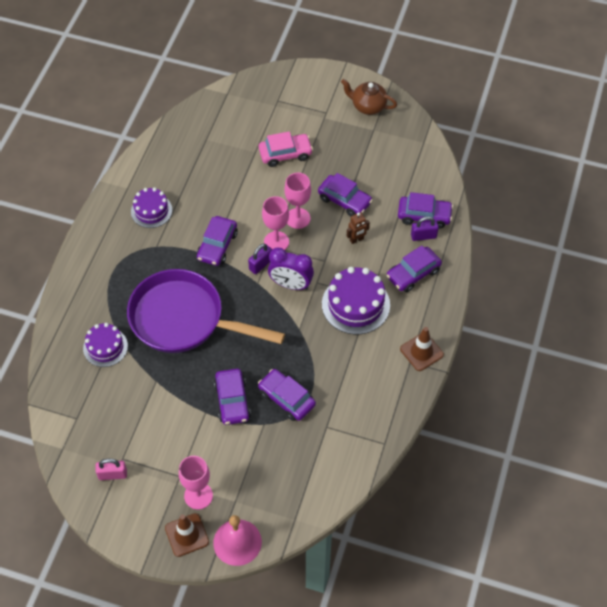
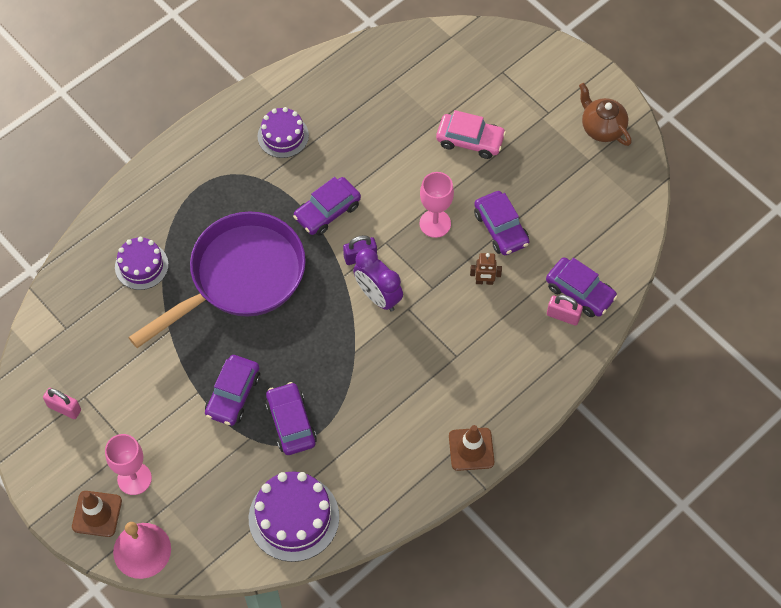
camera: 30 degrees right, 5 degrees up
purple pan [127,269,285,353] -> purple pan turned 90 degrees clockwise [128,212,306,348]
pink goblet [262,196,289,250] -> none
purple cake [322,267,390,334] -> purple cake moved to [249,472,339,562]
purple car [386,245,442,292] -> none
purple padlock [411,216,439,241] -> pink padlock [547,295,583,326]

